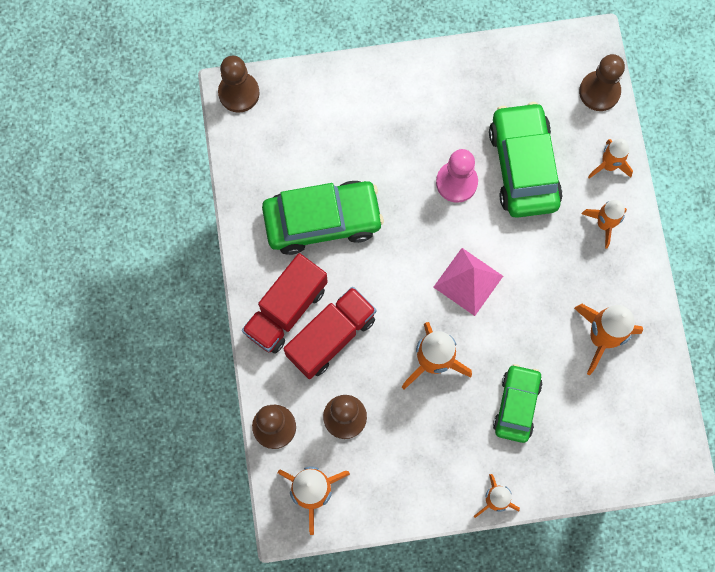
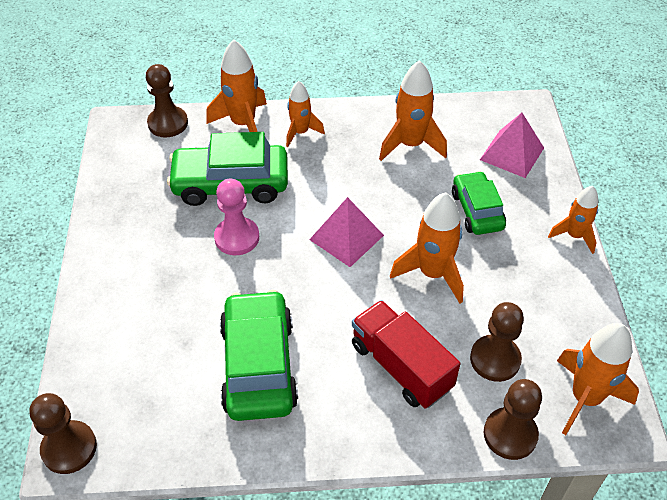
camera: 85 degrees left, 25 degrees down
red truck [242,253,328,354] -> none
green car [493,364,543,443] -> green car turned 60 degrees clockwise [452,171,506,235]
orange rocket [588,139,633,179] -> orange rocket [206,39,267,132], size x1.57
none -> pink pyramid [480,113,544,178]

